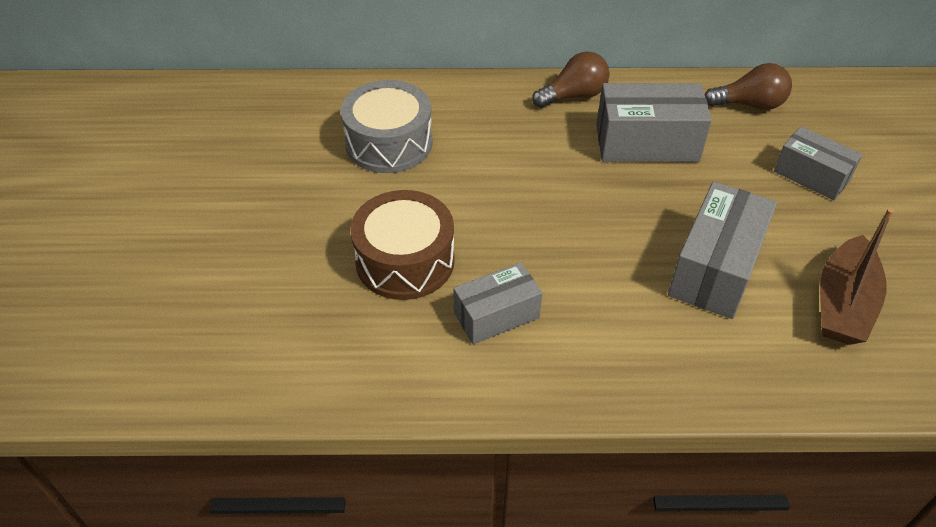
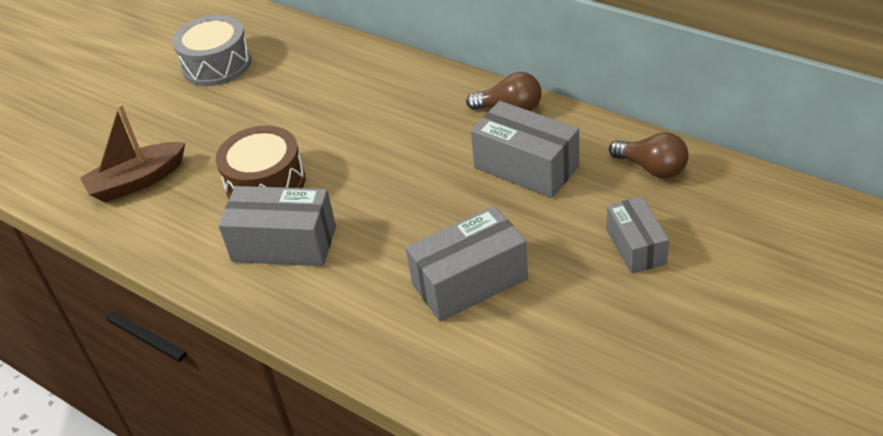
camera: 40 degrees right, 5 degrees down
grey drum [341,80,433,173] -> grey drum moved to [172,15,251,86]
grey box [453,262,542,344] -> grey box [218,186,336,266], size x1.55
brown boat [820,208,894,345] -> brown boat moved to [80,104,185,202]

